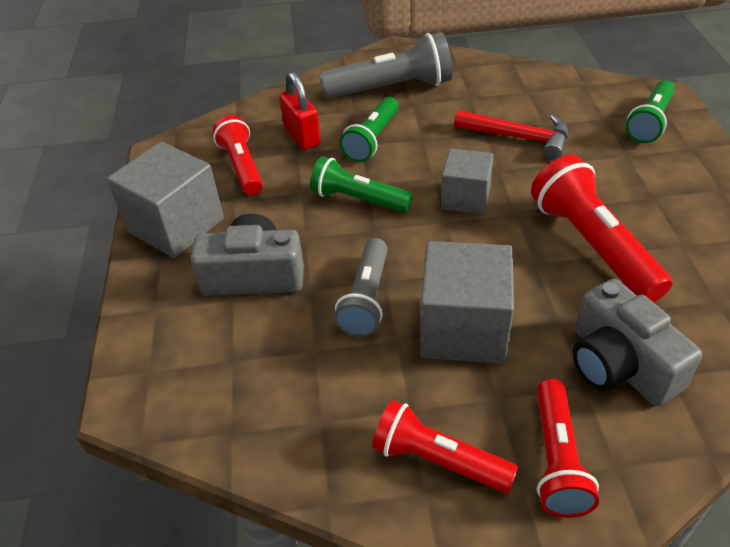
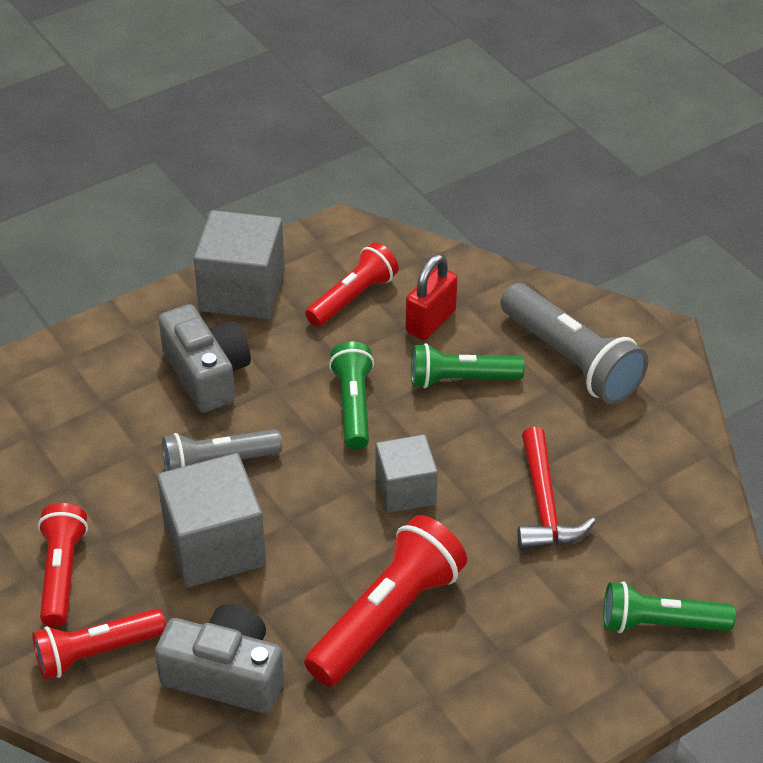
camera: 60 degrees right, 0 degrees up
grey camera [573,279,702,406] -> grey camera turned 75 degrees clockwise [155,604,284,713]

